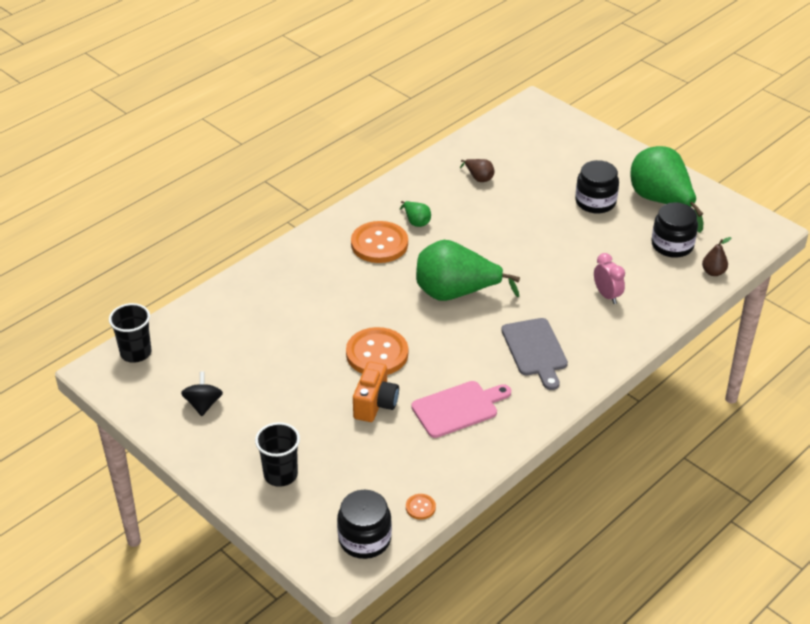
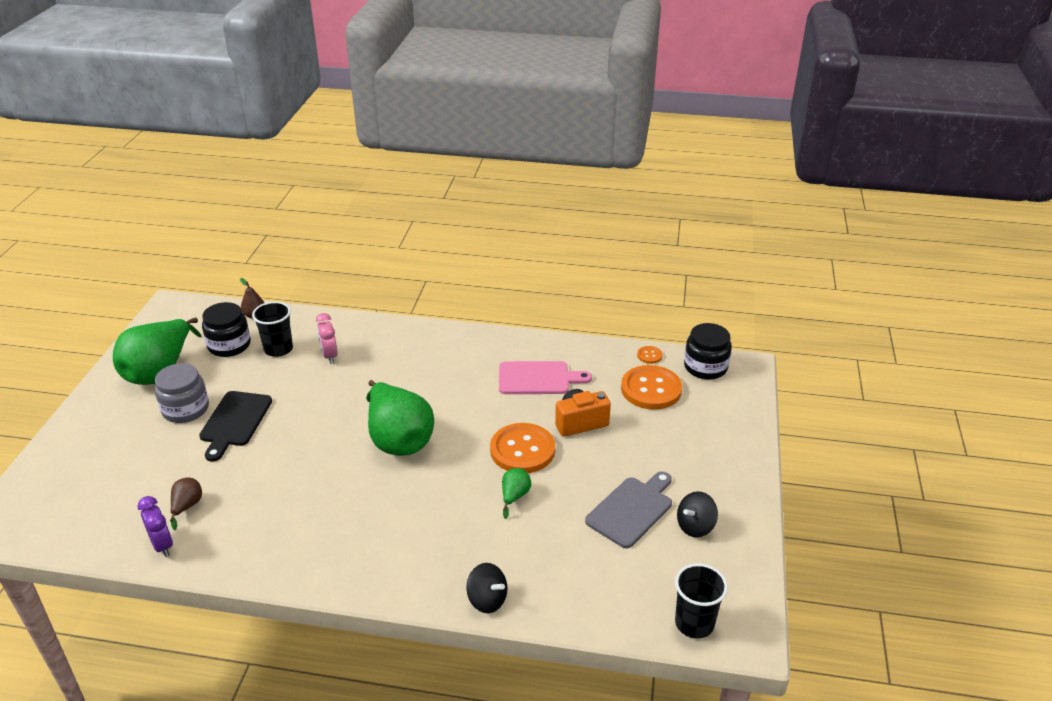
camera: 125 degrees left, 5 degrees down
black cup [255,422,300,487] -> black cup moved to [252,301,293,357]
orange button [351,221,408,263] -> orange button moved to [621,365,682,410]
green pear [400,201,431,227] -> green pear moved to [502,468,531,519]
pink cutting board [411,381,511,438] -> pink cutting board turned 150 degrees clockwise [499,361,592,394]
grey cutting board [501,318,568,390] -> grey cutting board moved to [585,472,672,548]
black jar [575,160,619,213] -> grey jar [155,363,209,423]
pink clock [594,253,625,304] -> pink clock turned 45 degrees counterclockwise [316,313,338,364]
none -> purple clock [138,496,173,557]
none -> black cutting board [199,391,272,462]
none -> black spinning top [466,563,507,613]

